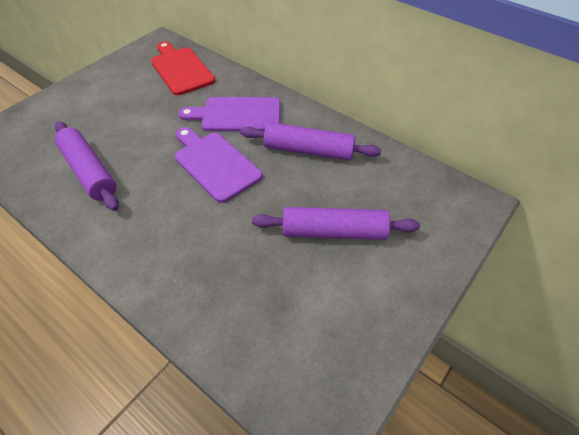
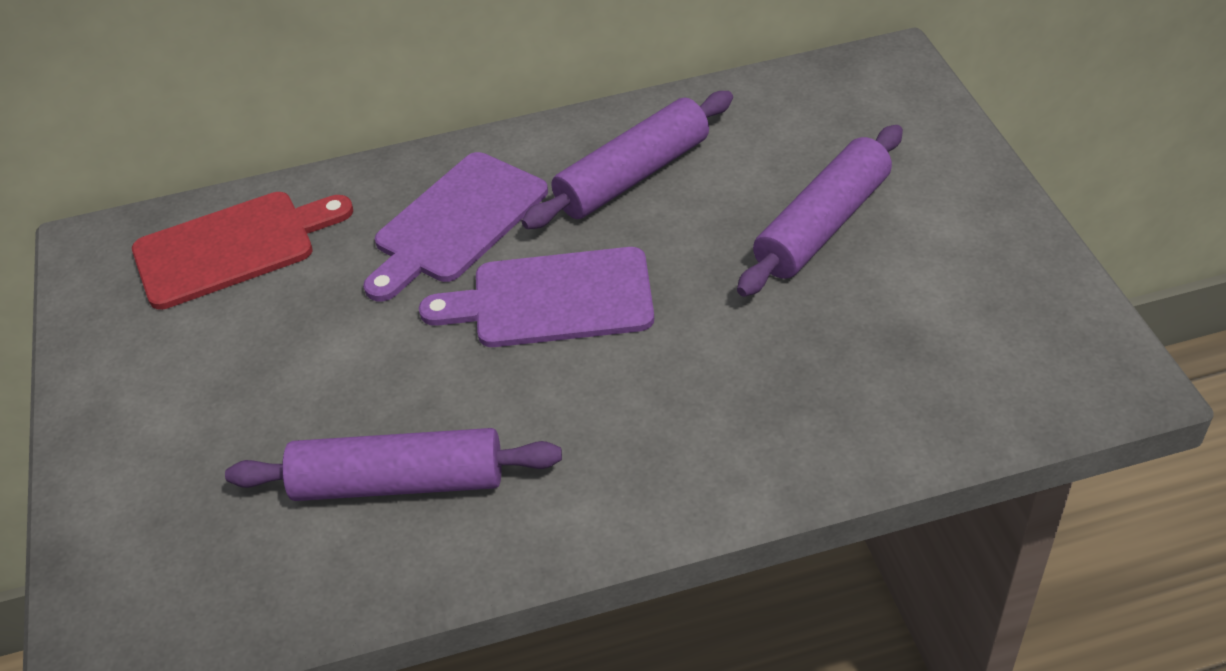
camera: 50 degrees left, 5 degrees down
red cutting board [151,41,215,95] -> red cutting board turned 150 degrees clockwise [132,192,353,310]

